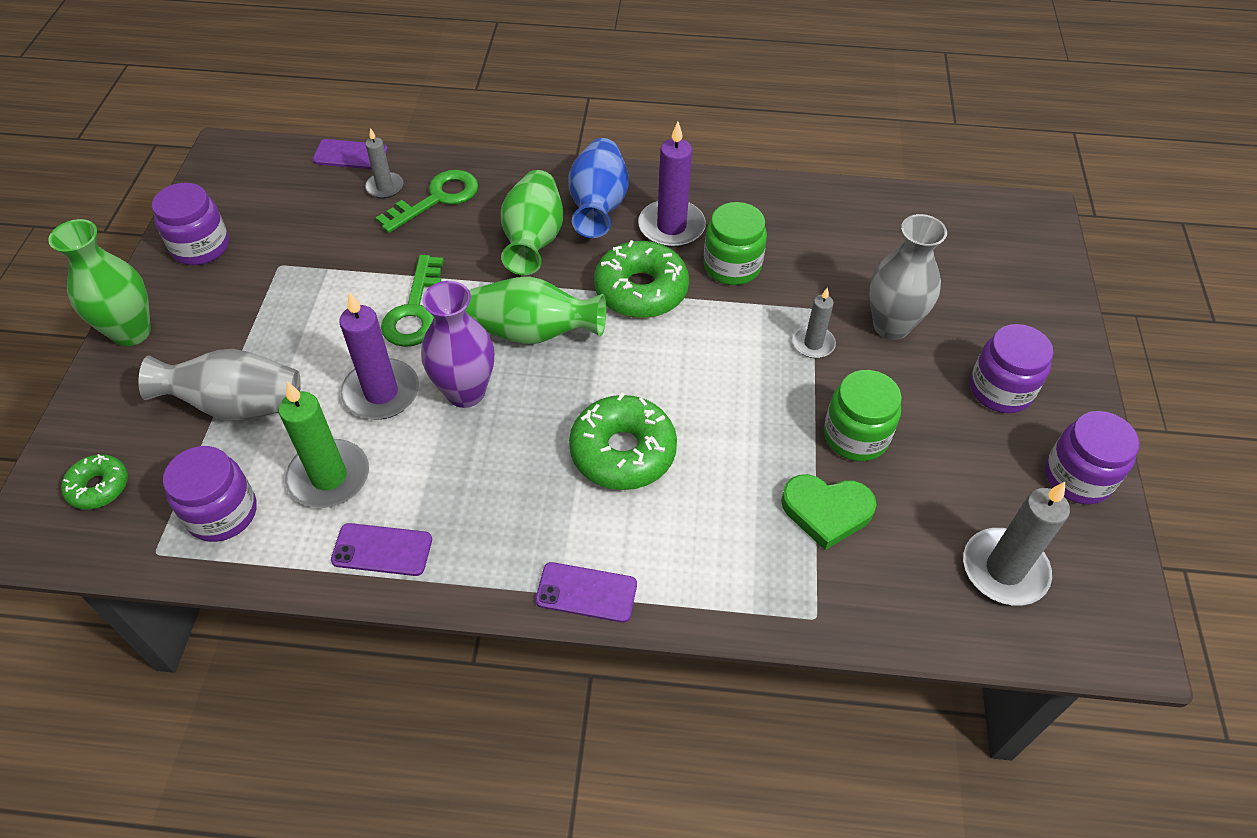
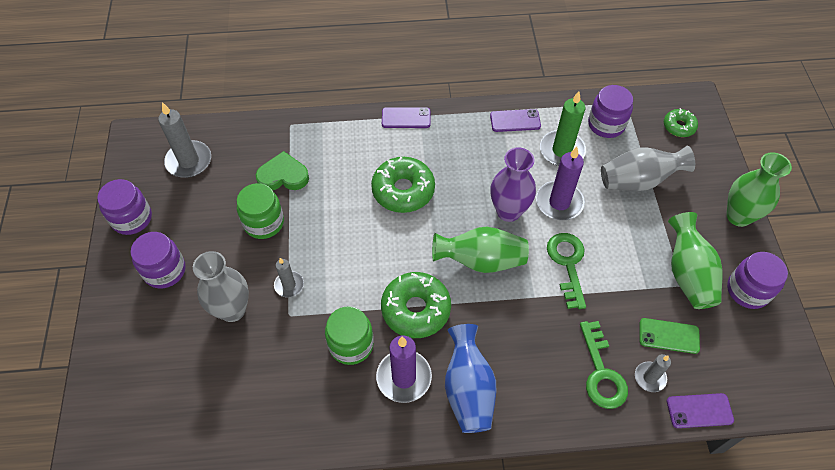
camera: 170 degrees right, 5 degrees up
green key [376,170,478,233] -> green key turned 45 degrees counterclockwise [580,321,628,409]
green vase [501,170,563,275] -> green vase moved to [668,212,722,309]
none -> green phone [639,318,700,354]

